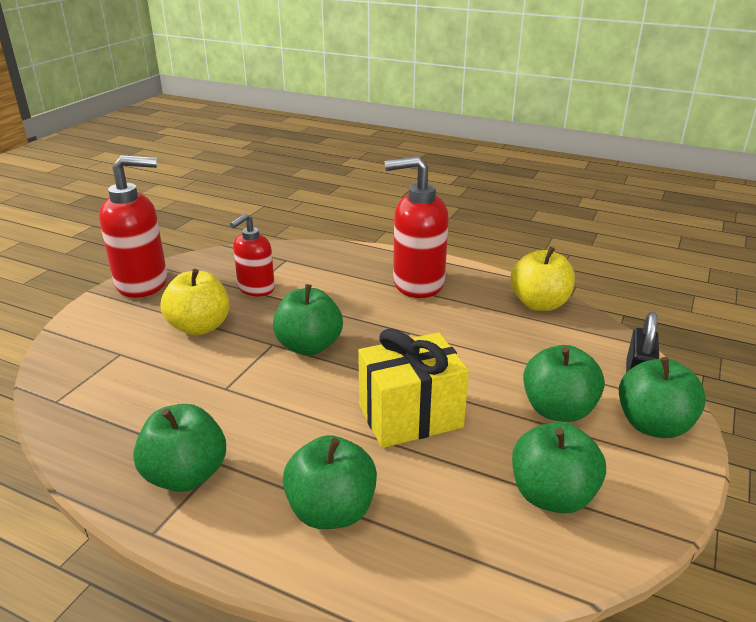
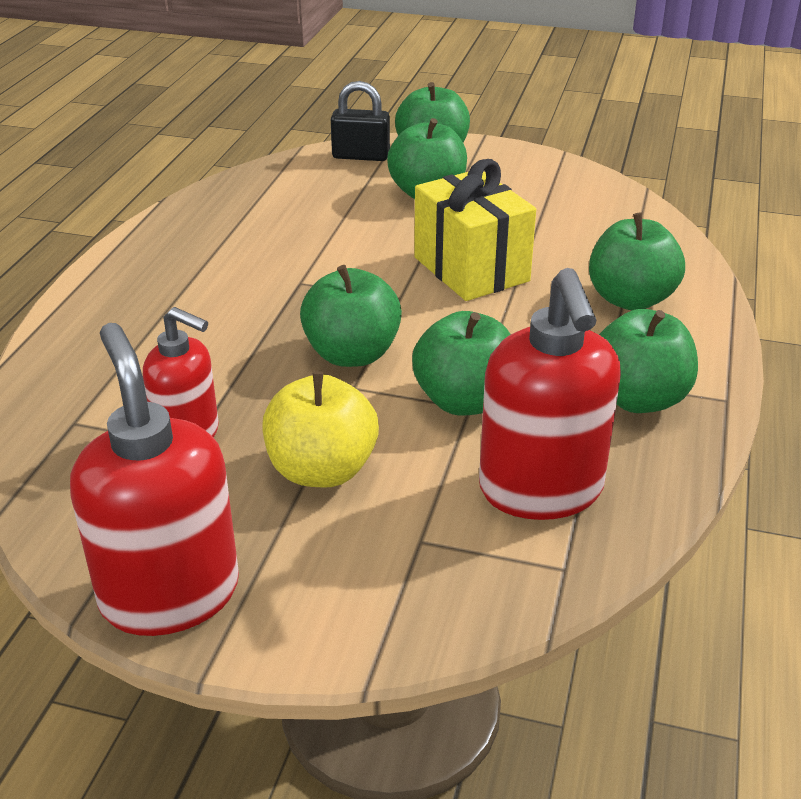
camera: 100 degrees left, 5 degrees up
red soap dispenser [385,156,449,298] -> red soap dispenser moved to [479,268,621,520]
yellow apple [511,247,575,311] -> none
green apple [512,422,606,514] -> green apple moved to [412,311,511,415]

